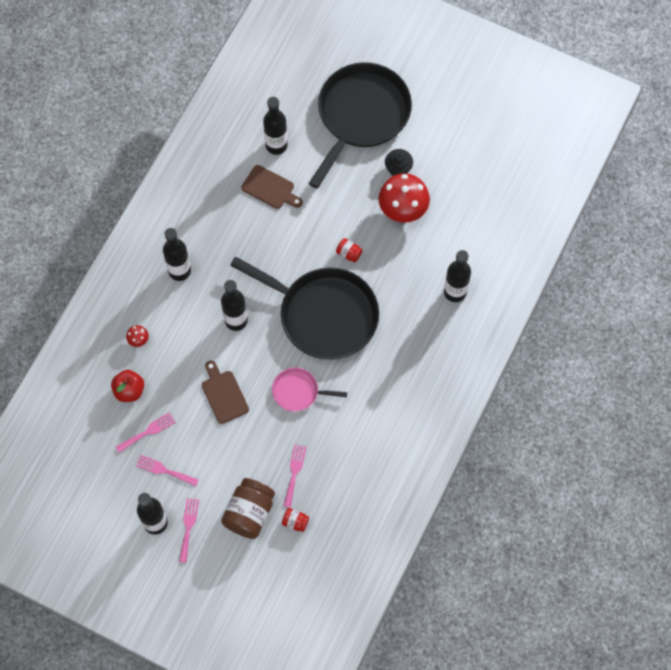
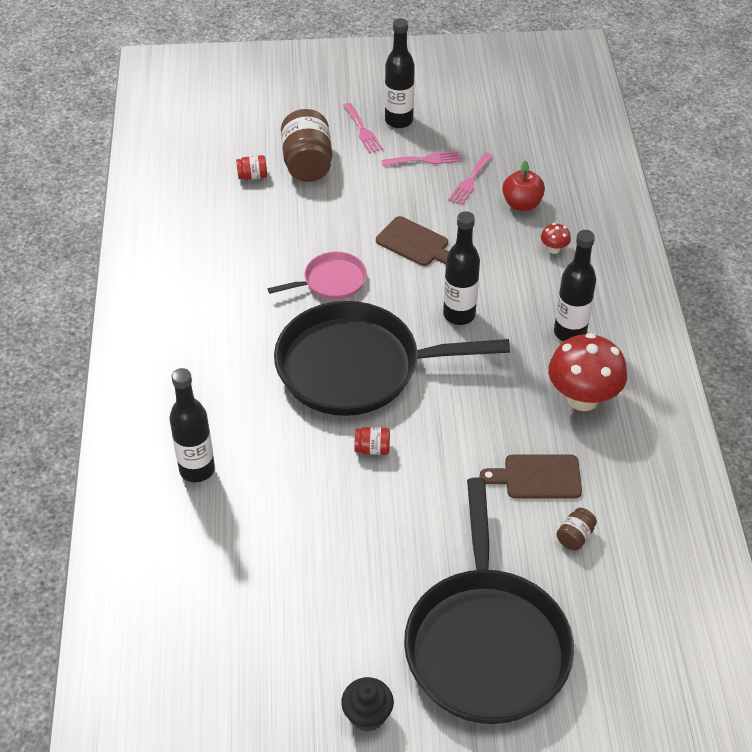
camera: 150 degrees right, 20 degrees down
black bottle [263,97,288,155] -> brown jar [557,508,597,550]
pink fork [284,445,306,508] -> none
red mushroom [378,173,430,223] -> red mushroom moved to [548,333,627,411]
black cupcake [385,149,413,176] -> black cupcake moved to [341,677,394,732]

